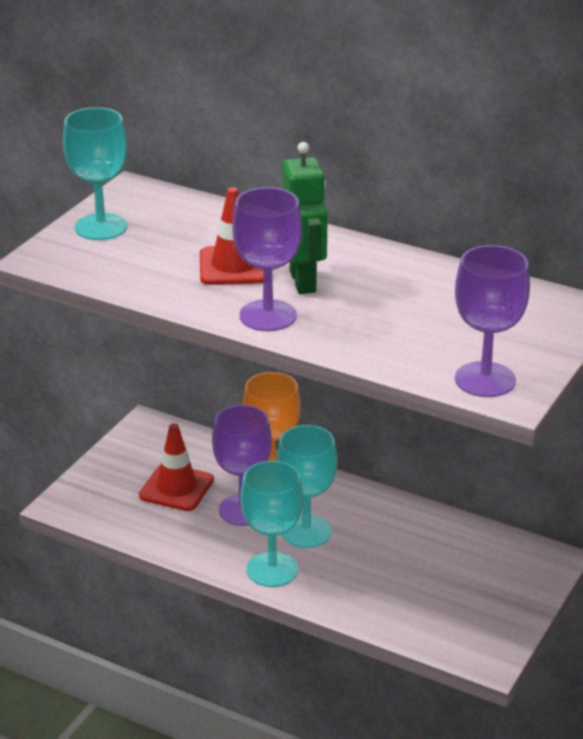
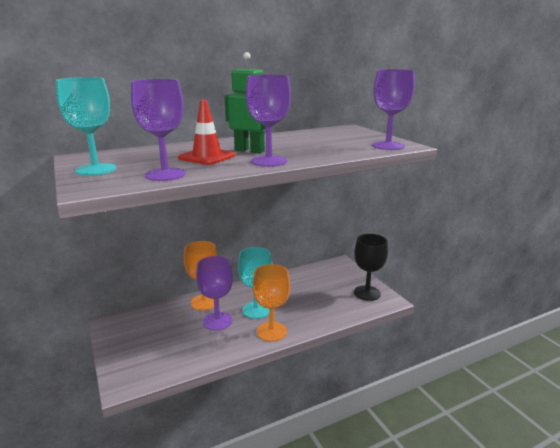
camera: 55 degrees left, 10 degrees down
red traffic cone [139,423,214,511] -> none
turquoise goblet [241,461,303,587] -> orange goblet [253,264,290,342]
none -> purple goblet [131,79,186,181]
none -> black goblet [354,234,388,301]

